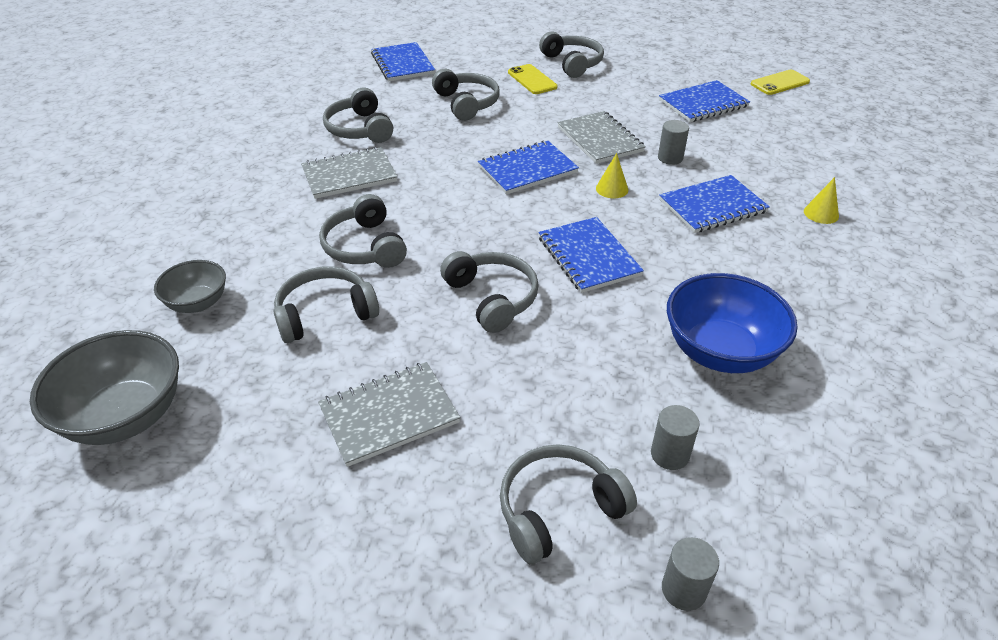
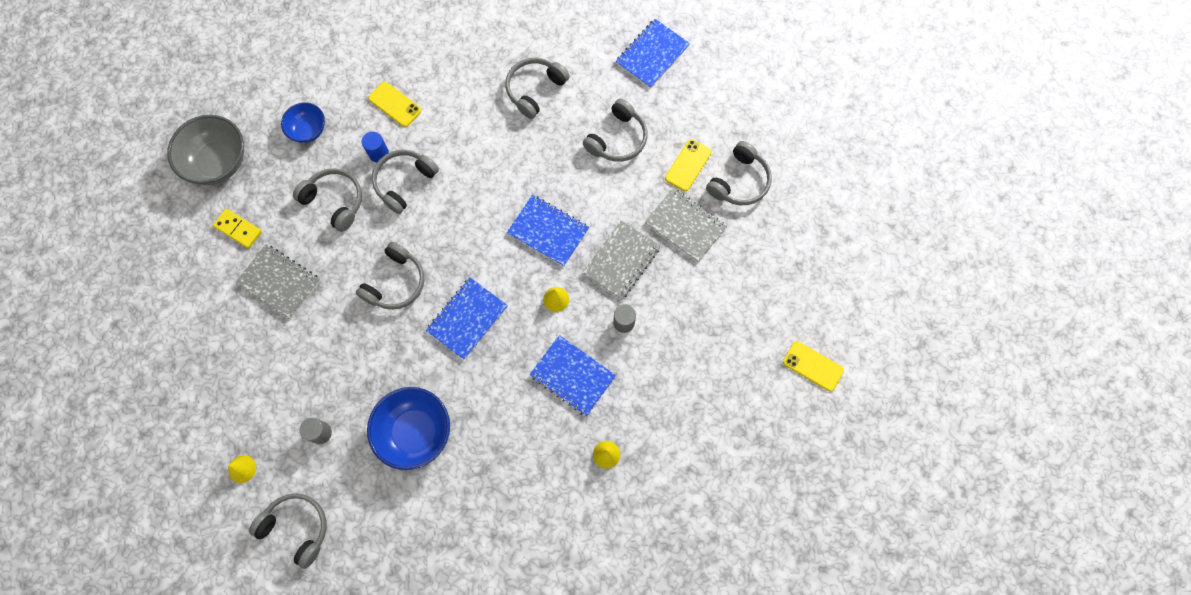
camera: 60 degrees right, 30 degrees up
grey bowl [154,260,226,313] -> blue bowl [281,102,325,143]
grey notebook [301,147,398,199] -> grey notebook moved to [645,188,727,262]
grey headphones [500,444,637,564] -> grey headphones moved to [249,494,327,569]
blue notebook [659,80,750,122] -> none
grey cylinder [662,537,719,611] -> yellow cone [228,455,256,483]
none -> yellow domino [213,209,262,248]
none -> blue cylinder [361,131,389,163]
none -> yellow phone [368,82,421,127]

